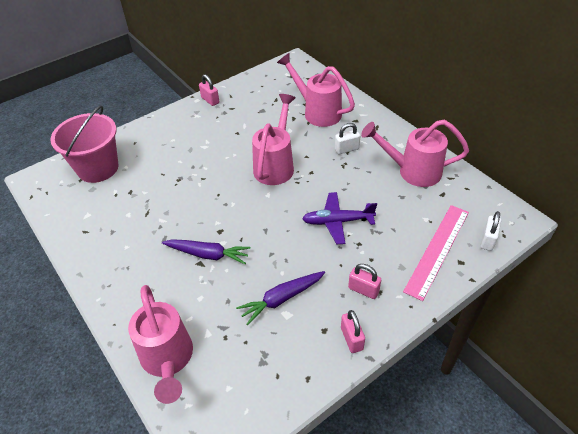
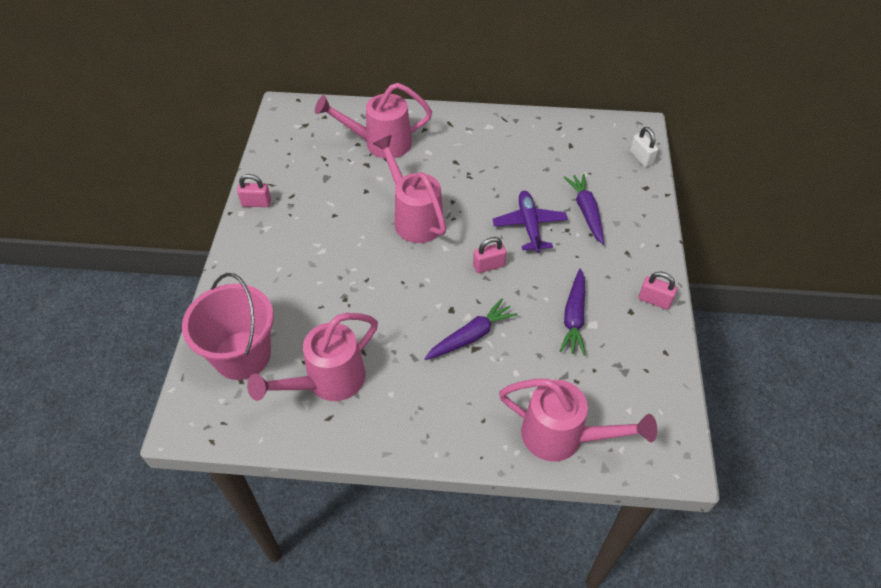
camera: 50 degrees left, 5 degrees up
purple plane [302,192,377,244] -> purple plane turned 135 degrees clockwise [492,191,568,253]
white padlock [335,123,360,154] -> none
pink padlock [348,264,381,299] -> pink padlock moved to [473,237,507,273]
pink watering can [361,120,469,187] -> pink watering can moved to [247,313,378,401]
pink ruler [403,205,469,301] -> none
none -> purple carrot [564,174,604,244]

